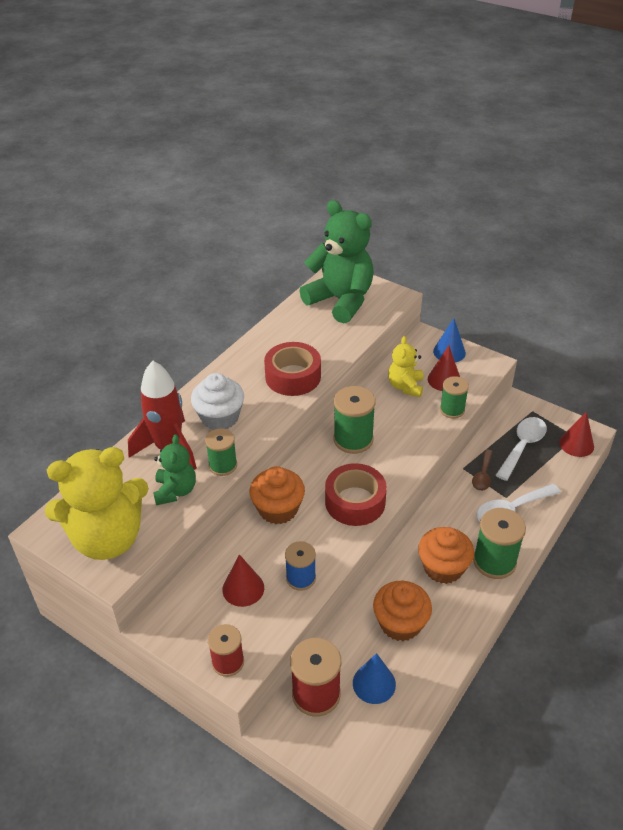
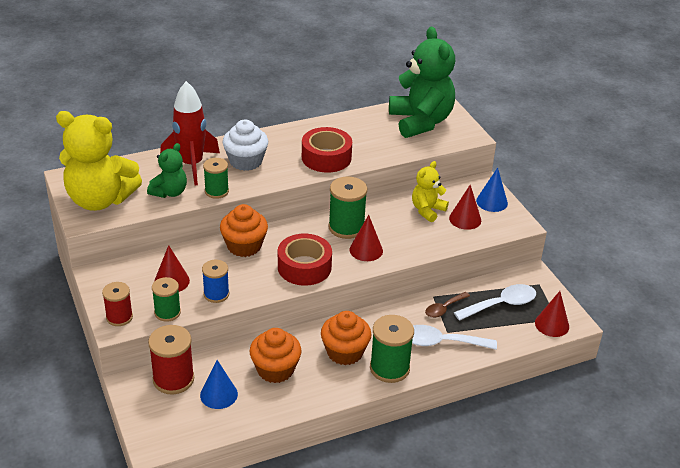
camera: 30 degrees right, 5 degrees down
green spool [440,376,469,419] -> green spool moved to [152,277,181,322]
none -> red cone [350,215,383,261]

